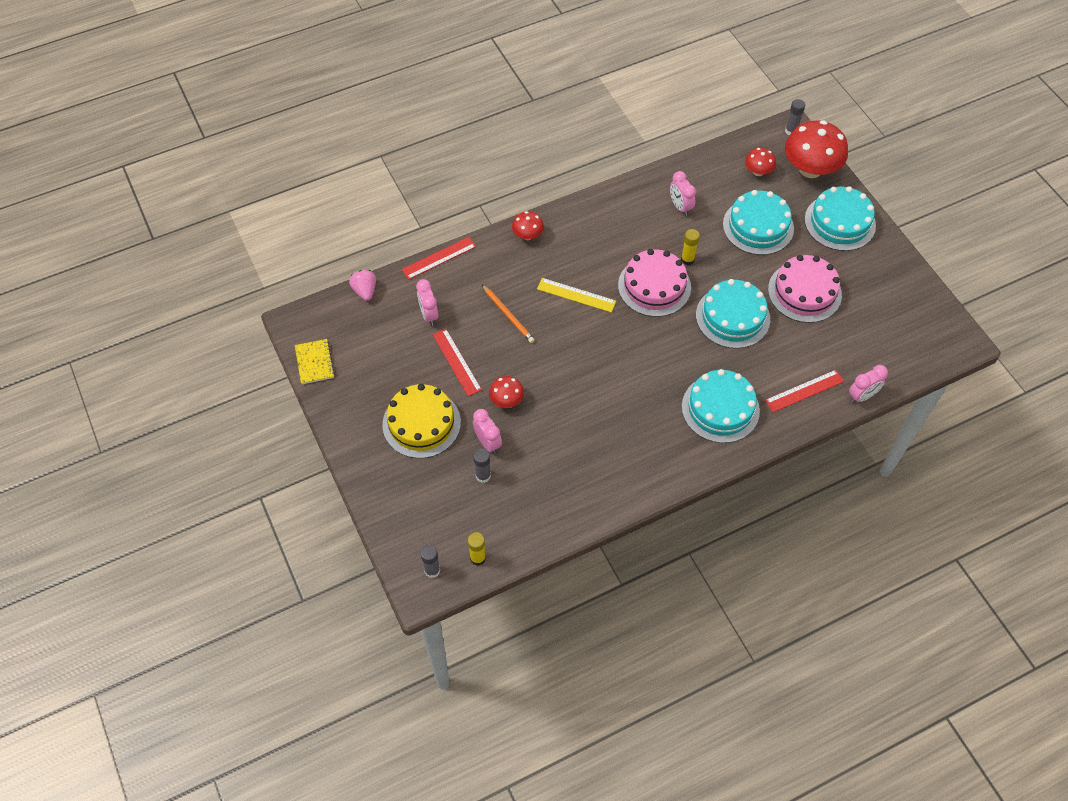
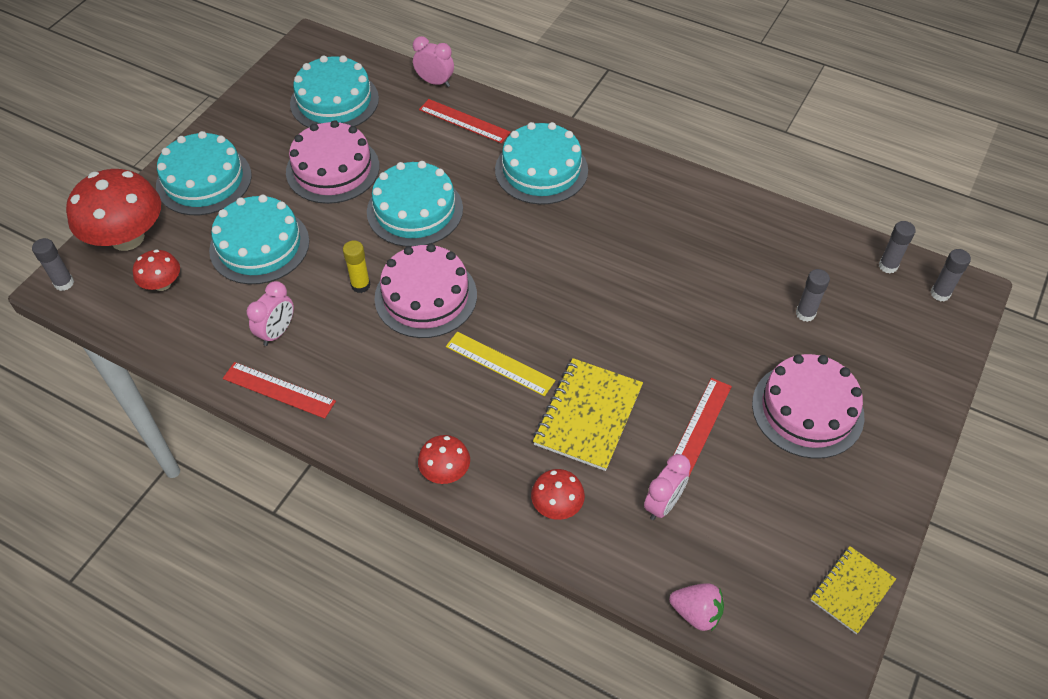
camera: 125 degrees left, 5 degrees down
pink strawberry [349,270,376,301] -> pink strawberry turned 105 degrees counterclockwise [669,583,724,631]
yellow cake [382,384,461,458] -> pink cake [752,354,864,459]
red ruler [402,237,476,280] -> red ruler moved to [223,362,336,419]
yellow glue stick [468,532,486,566] -> grey glue stick [879,221,916,273]
pink clock [473,409,502,454] -> none
orange pencil [482,285,534,343] -> yellow notebook [533,358,643,471]
red mushroom [489,376,524,408] -> red mushroom moved to [531,469,585,520]
yellow ruler [537,278,616,313] -> yellow ruler turned 45 degrees counterclockwise [446,332,556,396]
none -> turquoise cake [290,55,379,128]

